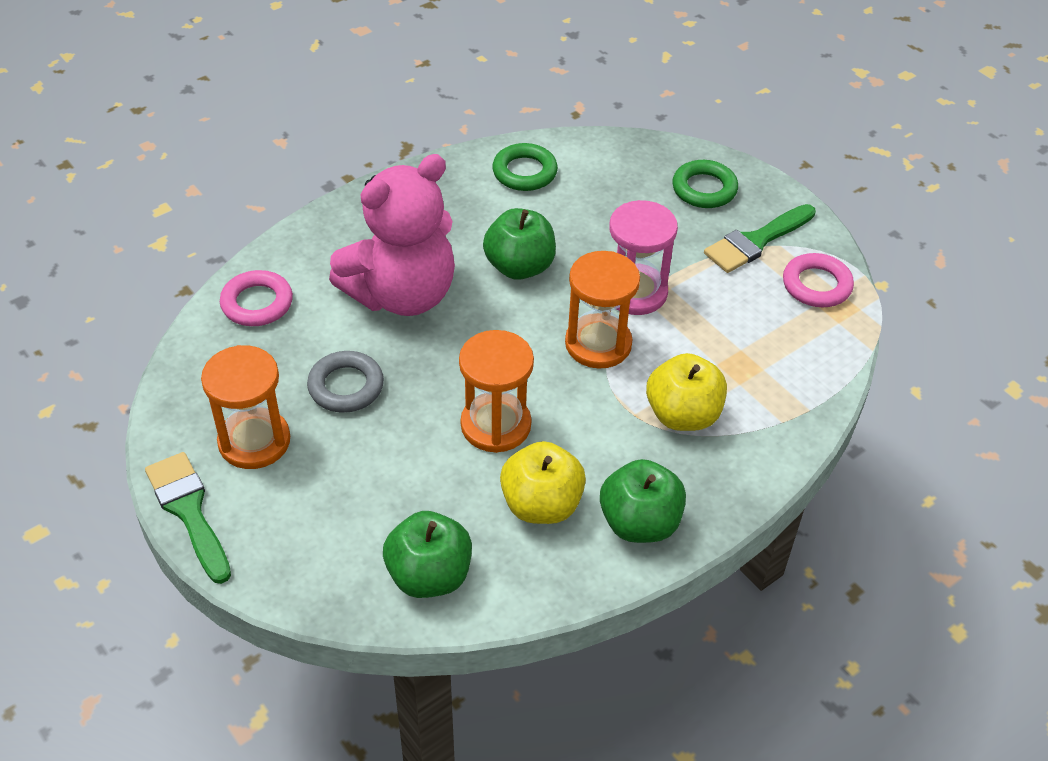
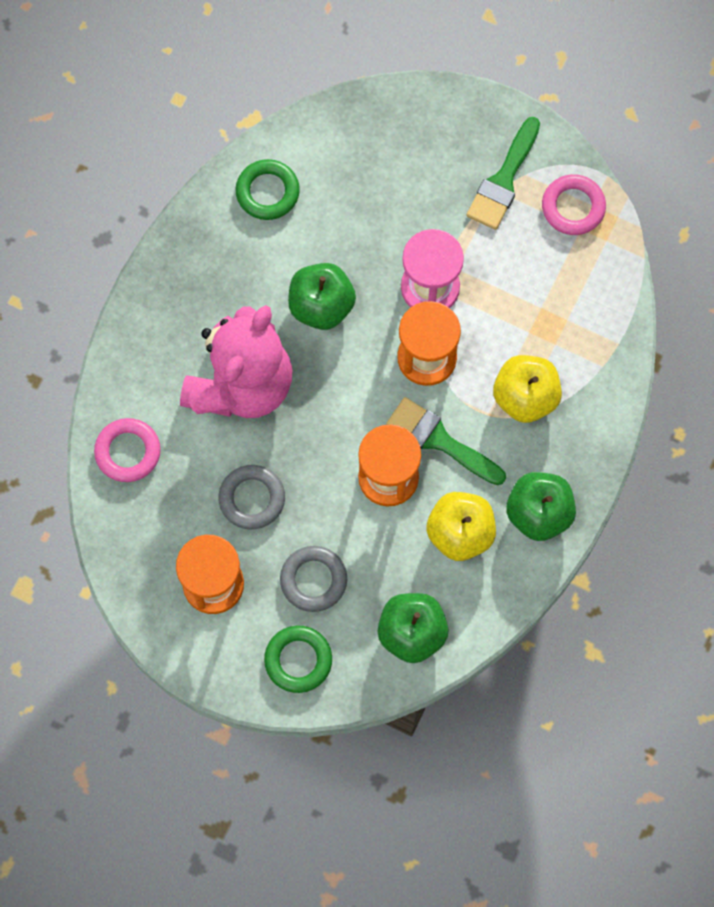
camera: 25 degrees left, 25 degrees up
green brush [145,452,231,584] -> green brush moved to [386,397,506,485]
green ring [672,160,738,208] -> green ring moved to [264,626,332,693]
none -> grey ring [280,546,347,612]

